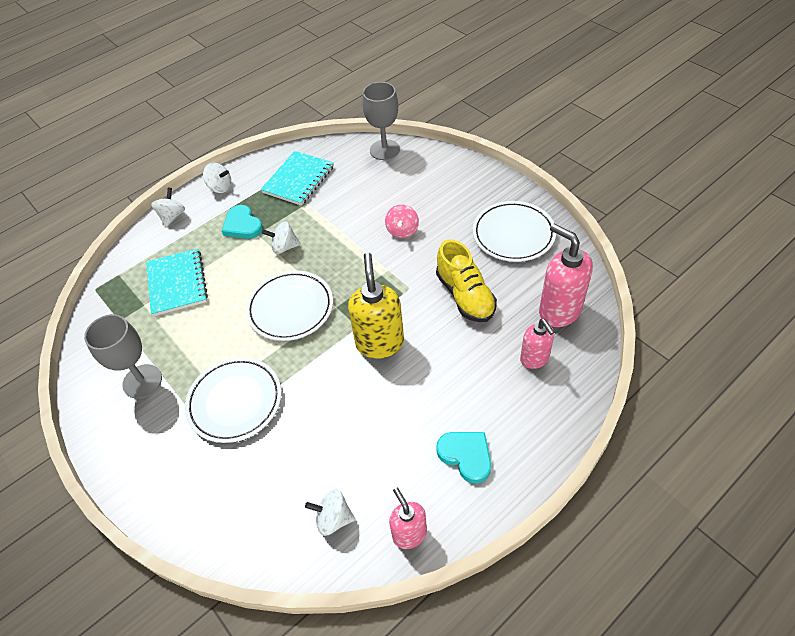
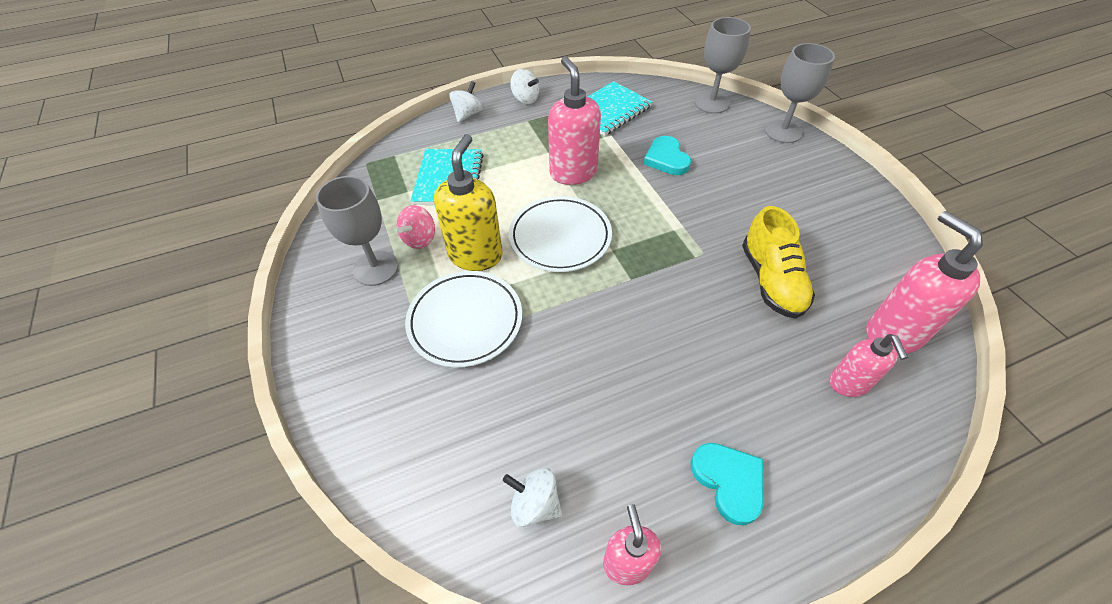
camera: 15 degrees right, 0 degrees up
turquoise heart [222,205,263,239] -> turquoise heart moved to [644,136,691,175]
white spinning top [262,221,301,254] -> pink soap dispenser [548,56,601,185]
yellow soap dispenser [348,252,404,359] -> yellow soap dispenser moved to [434,134,503,271]
pink spinning top [385,204,419,238] -> pink spinning top moved to [397,205,435,249]
white plate [473,201,556,262] -> none
none -> grey goblet [765,43,835,143]

